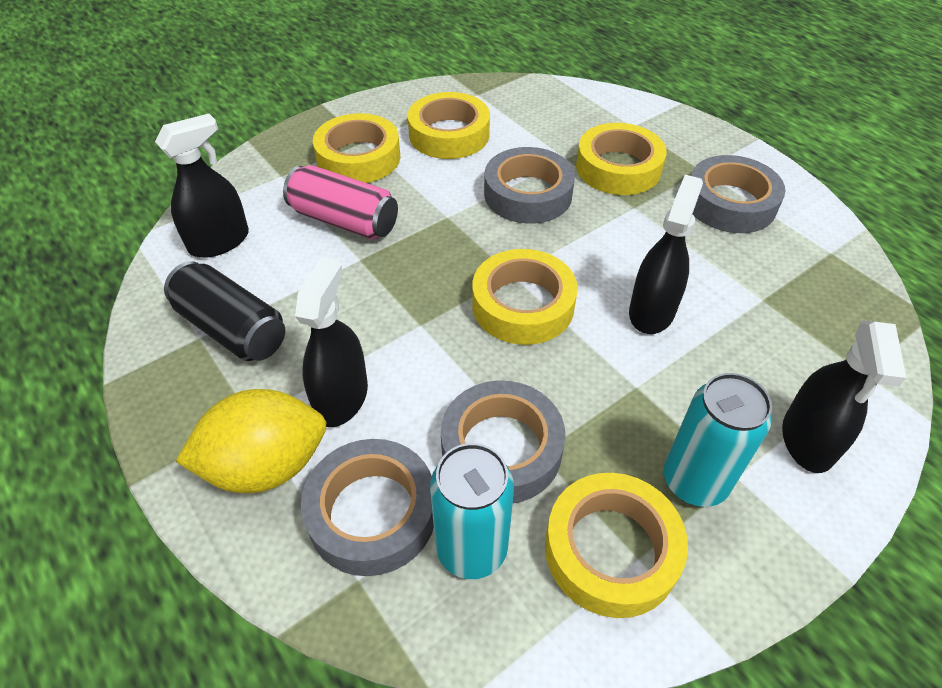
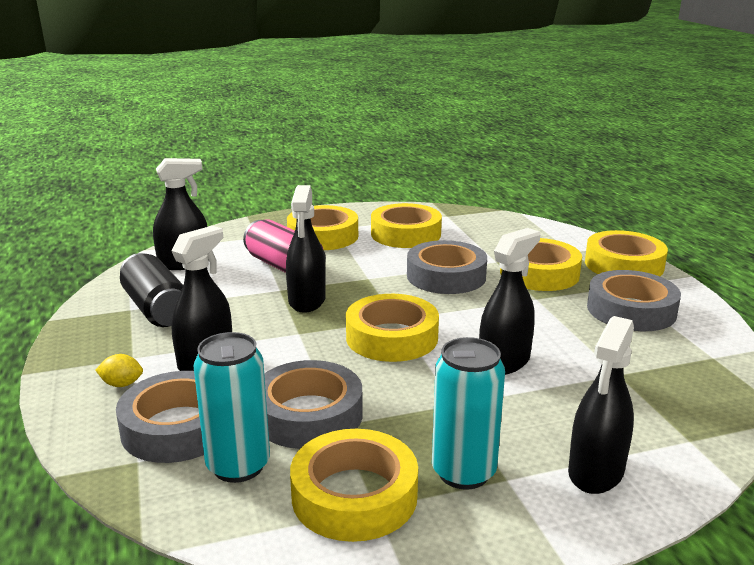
camera: 20 degrees right, 25 degrees down
yellow lemon [175,389,326,493] -> yellow lemon [95,354,143,387], size x0.41
none -> black spray bottle [286,185,326,313]
none -> yellow tape [585,230,668,276]

